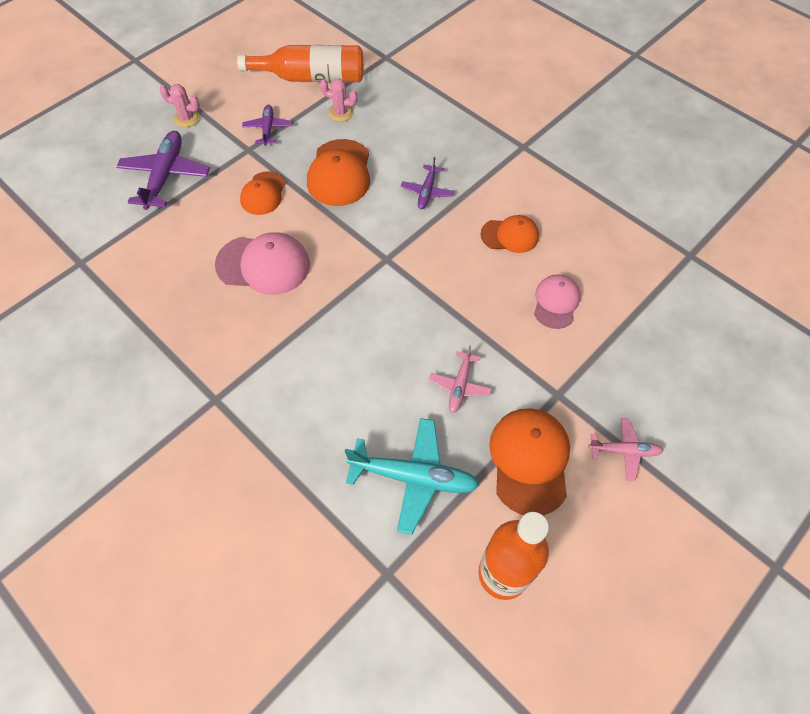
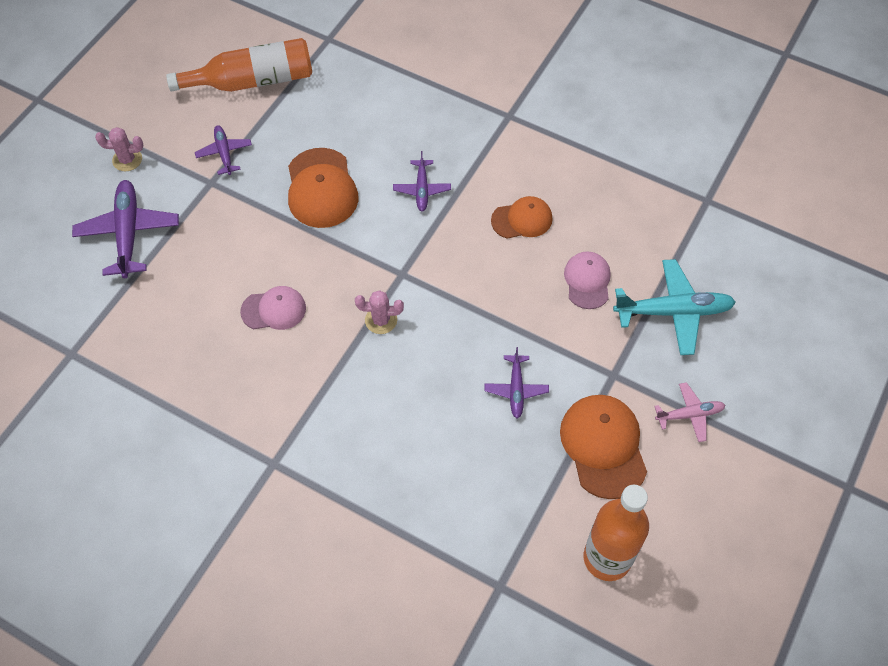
camera: 15 degrees left, 0 degrees up
pink cap [215,232,310,295] -> pink cap [240,286,306,330], size x0.63
orange cap [240,171,286,215] -> none
pink cactus [320,79,358,122] -> pink cactus moved to [355,290,404,334]
turquoise plane [345,418,480,535] -> turquoise plane moved to [613,259,736,355]
pink plane [429,346,492,413] -> purple plane [485,347,549,418]

